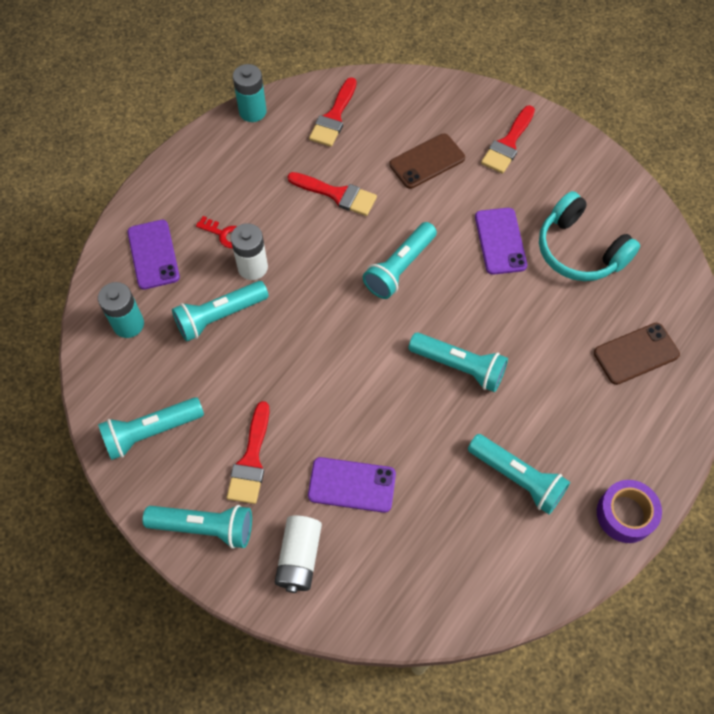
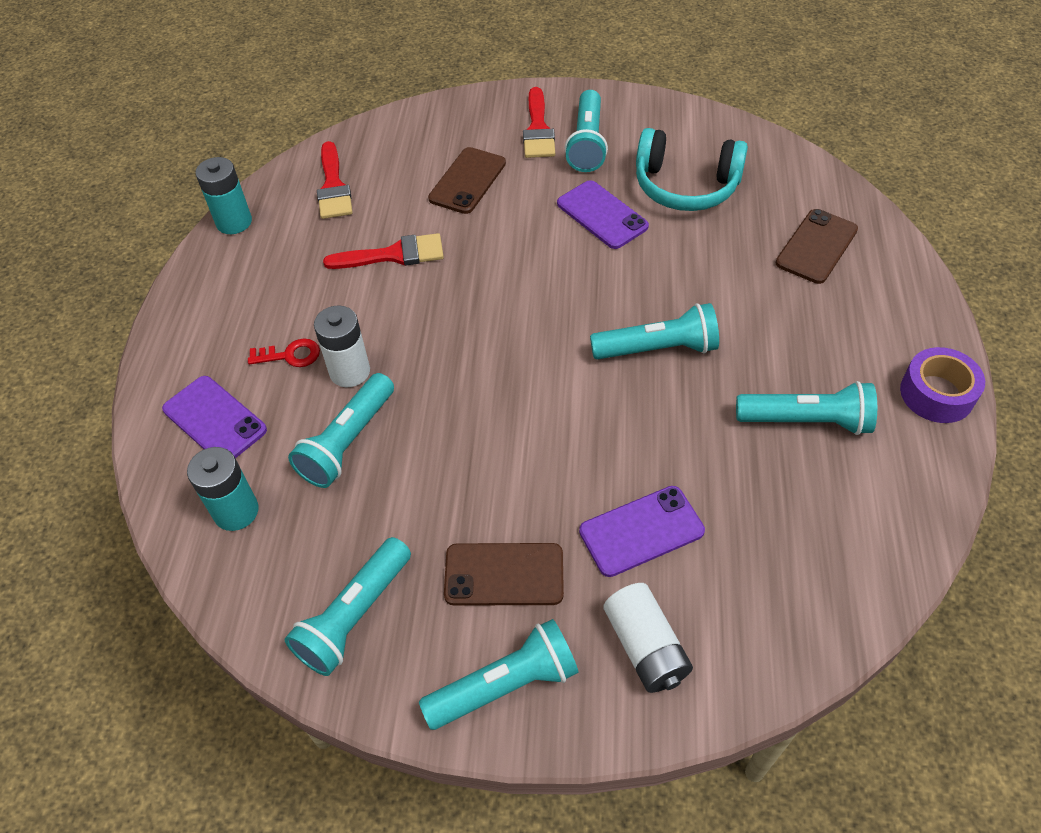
camera: 30 degrees left, 10 degrees down
red brush [227,401,270,504] -> brown phone [444,543,564,606]
turquoise flashlight [363,222,437,299] -> turquoise flashlight moved to [565,90,608,172]

